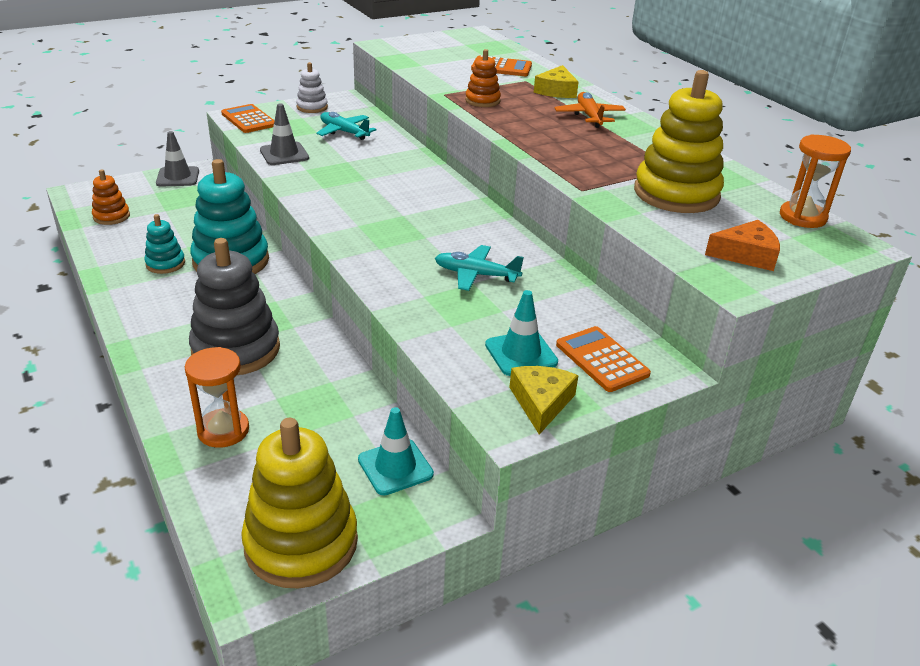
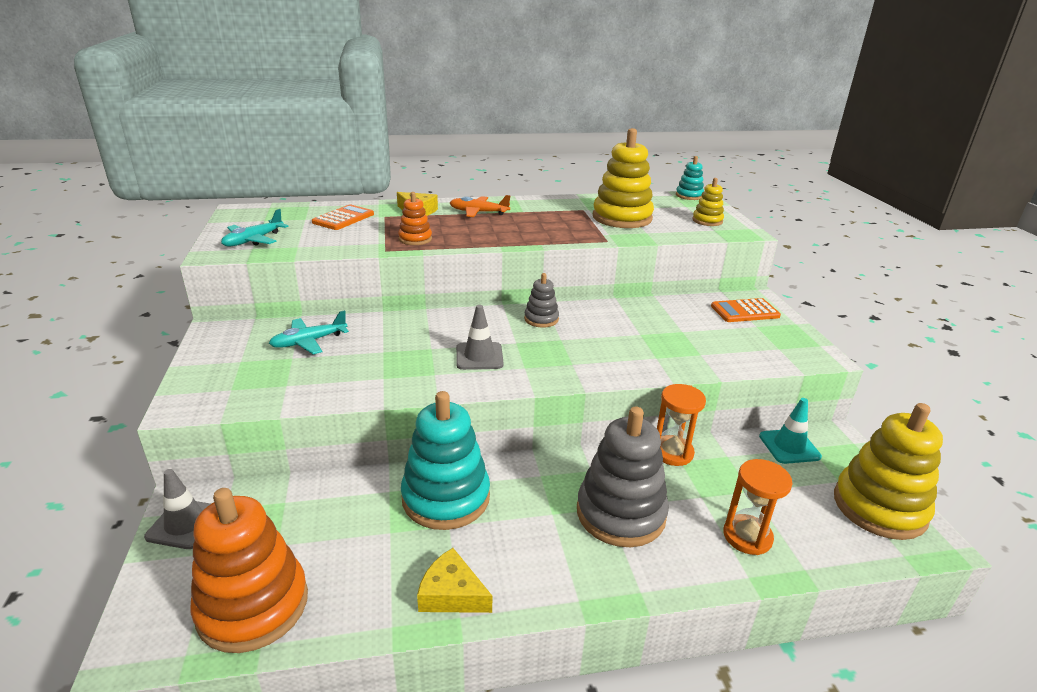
camera: 70 degrees left, 5 degrees down
orange stacking toy [92,169,130,225] -> orange stacking toy [190,488,308,653], size x1.99
turquoise stacking toy [144,214,185,274] -> turquoise stacking toy moved to [676,156,704,200]
orange calculator [221,104,275,133] -> none
grey traffic cone [260,103,309,165] -> grey traffic cone moved to [456,305,504,370]
white stacking toy [296,62,328,113] -> none
turquoise plane [435,245,524,291] -> turquoise plane moved to [221,209,289,246]
turquoise traffic cone [485,290,558,376] -> none
yellow cheese [509,366,579,435] -> yellow cheese moved to [417,548,492,613]
orange cheese [705,220,780,271] -> yellow stacking toy [692,178,724,226]
orange hourglass [780,134,851,228] -> orange hourglass moved to [657,384,706,466]
none -> grey stacking toy [524,273,559,328]

